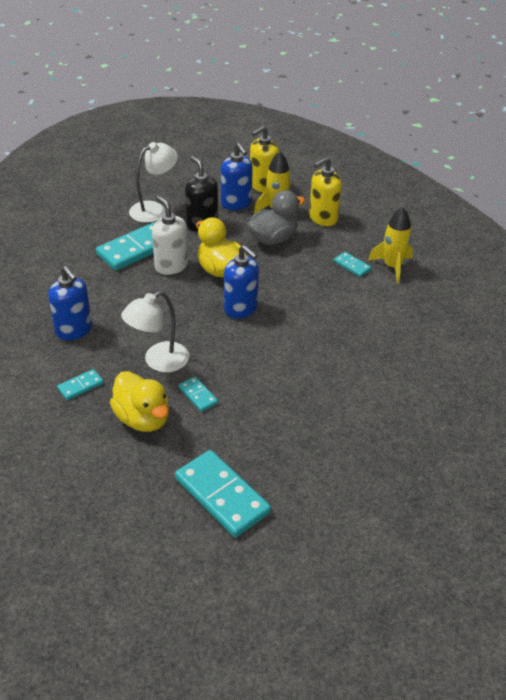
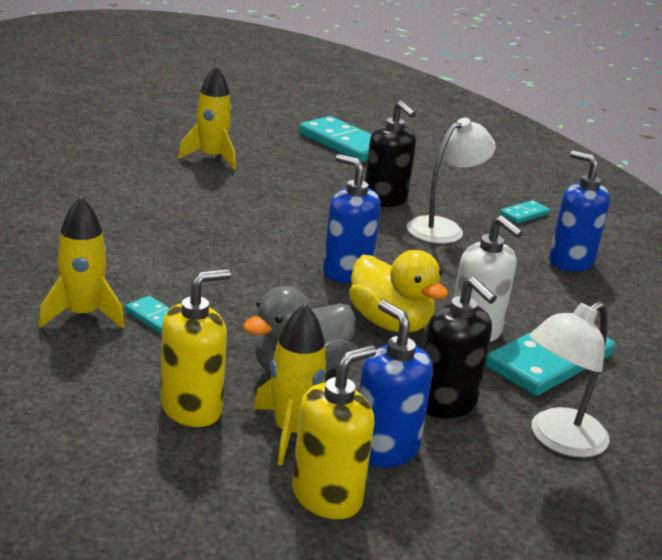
camera: 175 degrees right, 15 degrees down
yellow duck [110,371,169,432] -> none
turquoise domino [179,376,218,412] -> black soap dispenser [365,101,416,207]
none -> yellow rocket [178,66,236,169]

